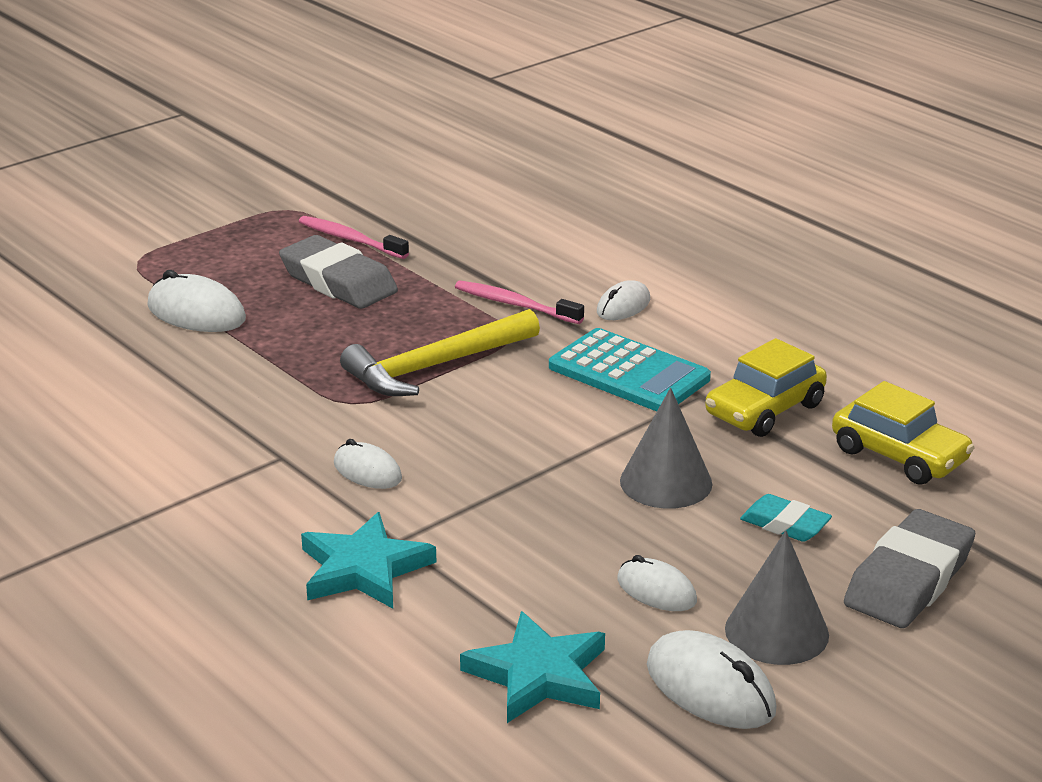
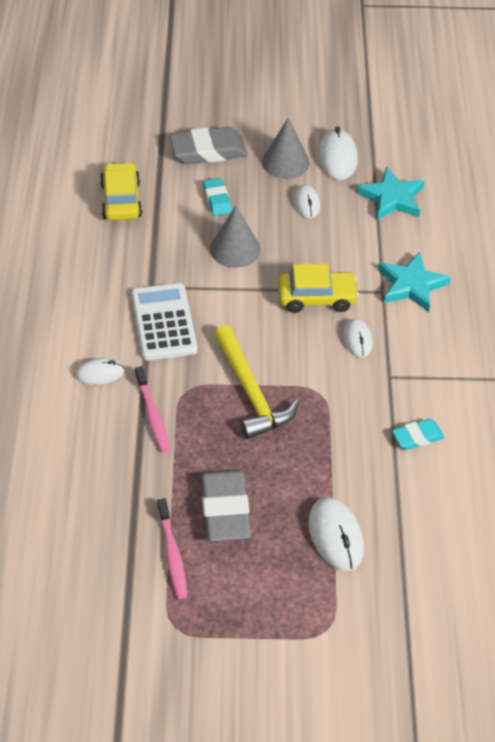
camera: 140 degrees left, 20 degrees up
yellow hammer [340,309,540,396] -> yellow hammer turned 60 degrees clockwise [214,325,299,439]
turquoise calculator [549,328,711,411] -> white calculator [131,283,197,360]
yellow car [705,338,827,437] -> yellow car moved to [278,264,359,313]
none -> turquoise eraser [392,419,445,450]

